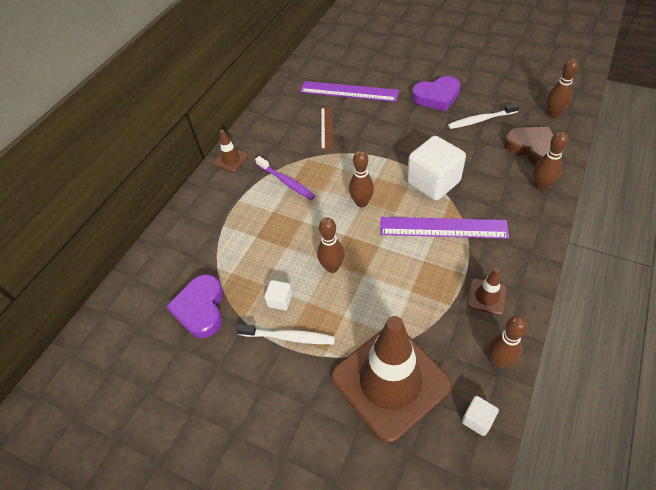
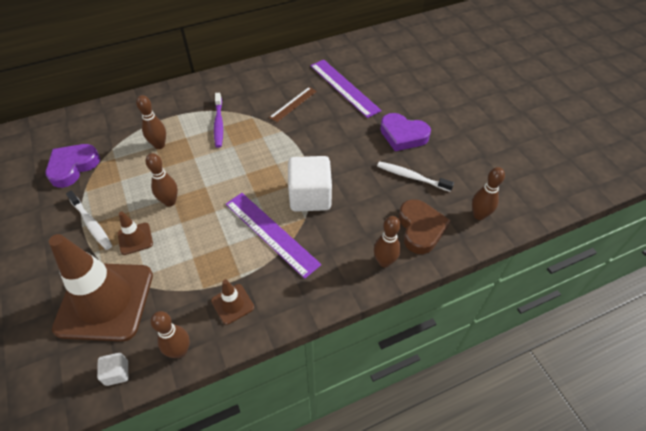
camera: 35 degrees right, 0 degrees up
brown traffic cone [214,130,249,172] -> brown traffic cone moved to [118,211,153,255]
white cube [264,280,292,310] -> none
brown bowling pin [349,150,374,208] -> brown bowling pin moved to [136,95,166,149]

